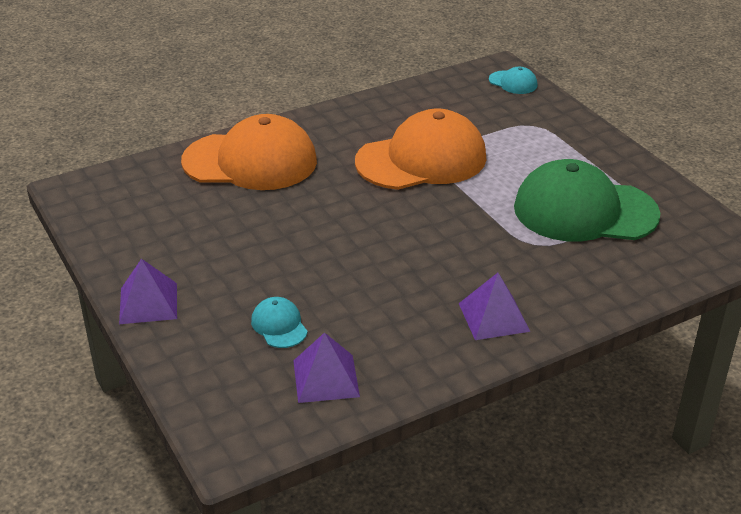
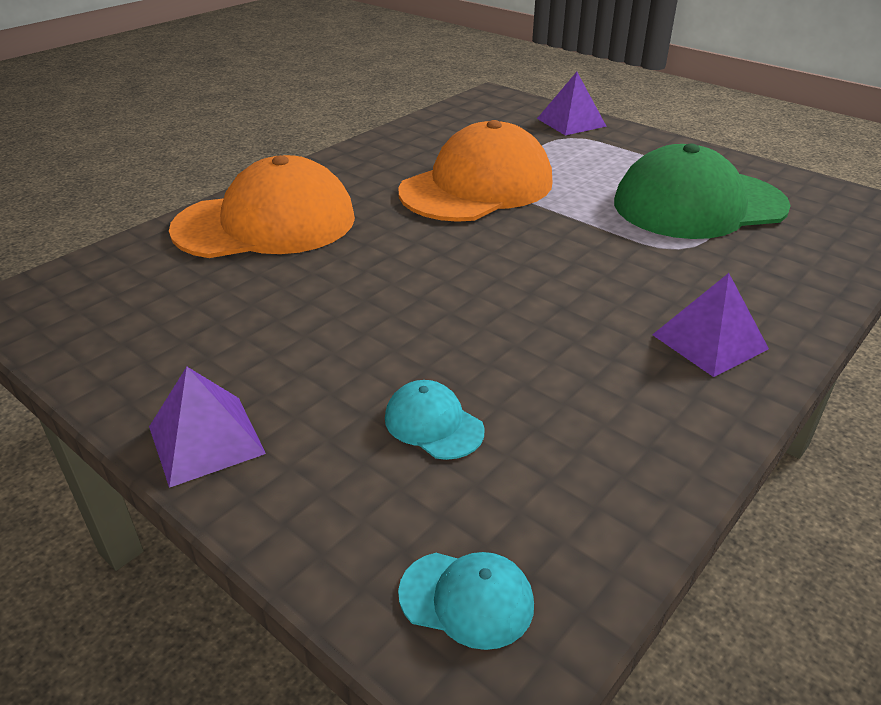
camera: 20 degrees left, 0 degrees up
purple pyramid [293,332,360,403] -> purple pyramid moved to [537,72,607,135]
turquoise cap [489,67,538,94] -> turquoise cap moved to [398,552,534,650]

